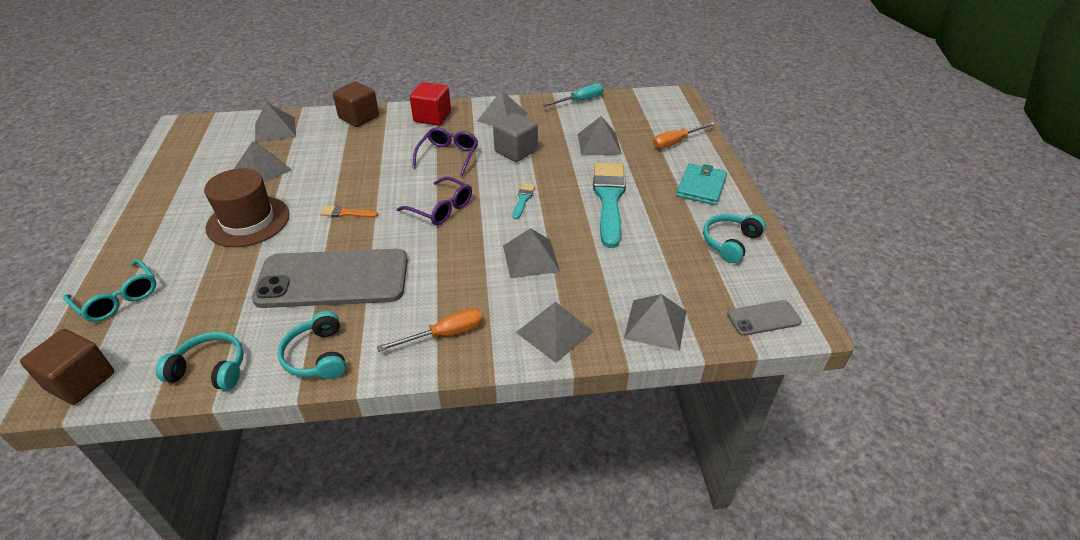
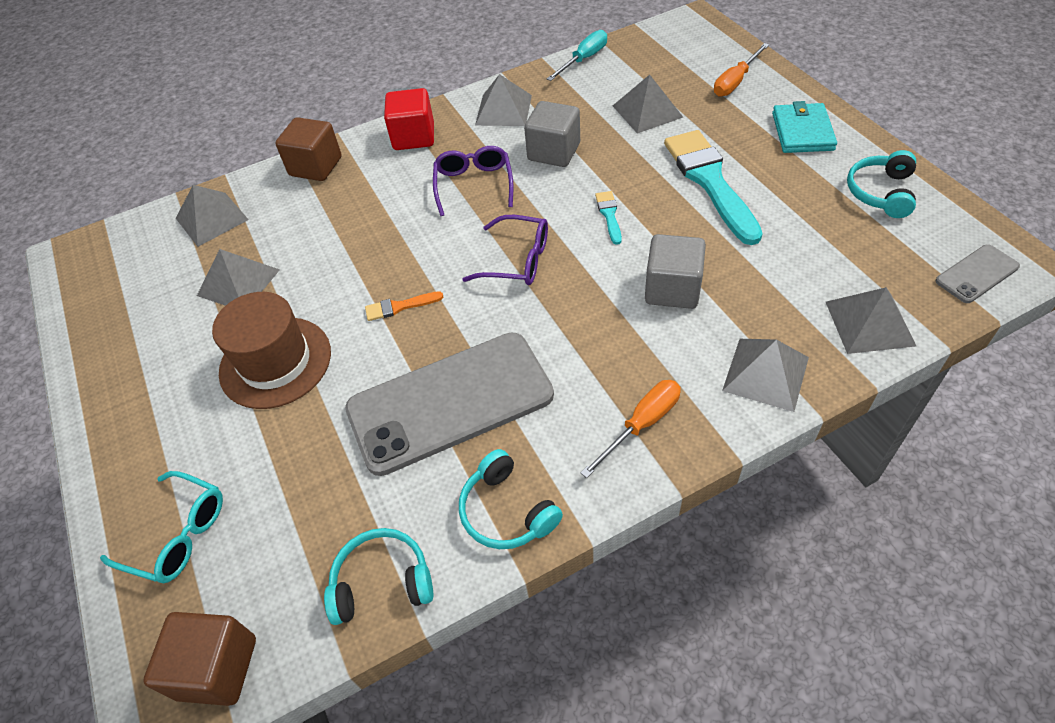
camera: 15 degrees left, 10 degrees up
grey pyramid [503,228,560,278] -> grey cube [645,234,706,309]

